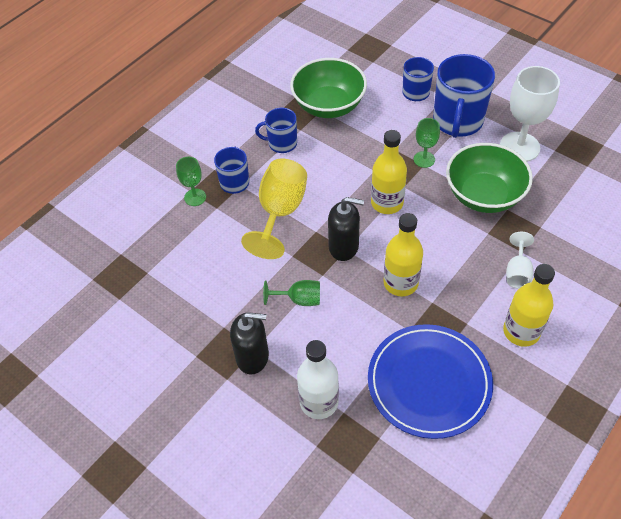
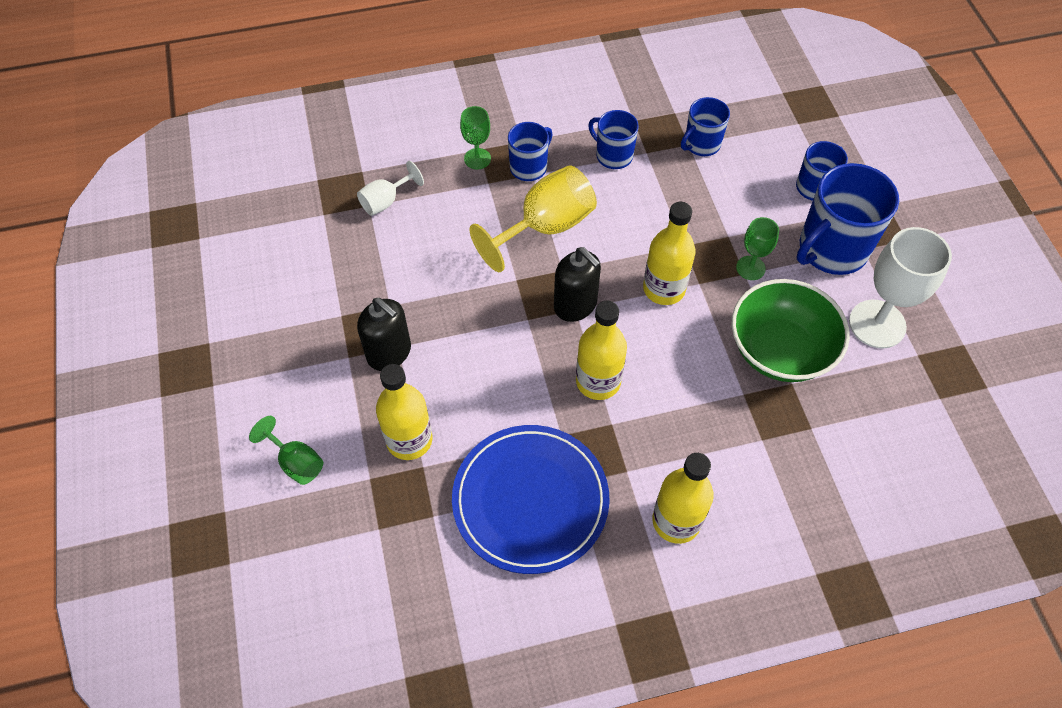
camera: 35 degrees right, 5 degrees up
green goblet [263,280,320,306] -> green goblet moved to [249,416,323,485]
green bowl [290,58,367,118] -> blue mug [681,97,730,156]
white bottle [297,340,339,419] -> yellow bottle [376,364,433,460]
white goblet [506,232,534,289] -> white goblet moved to [357,161,424,216]

